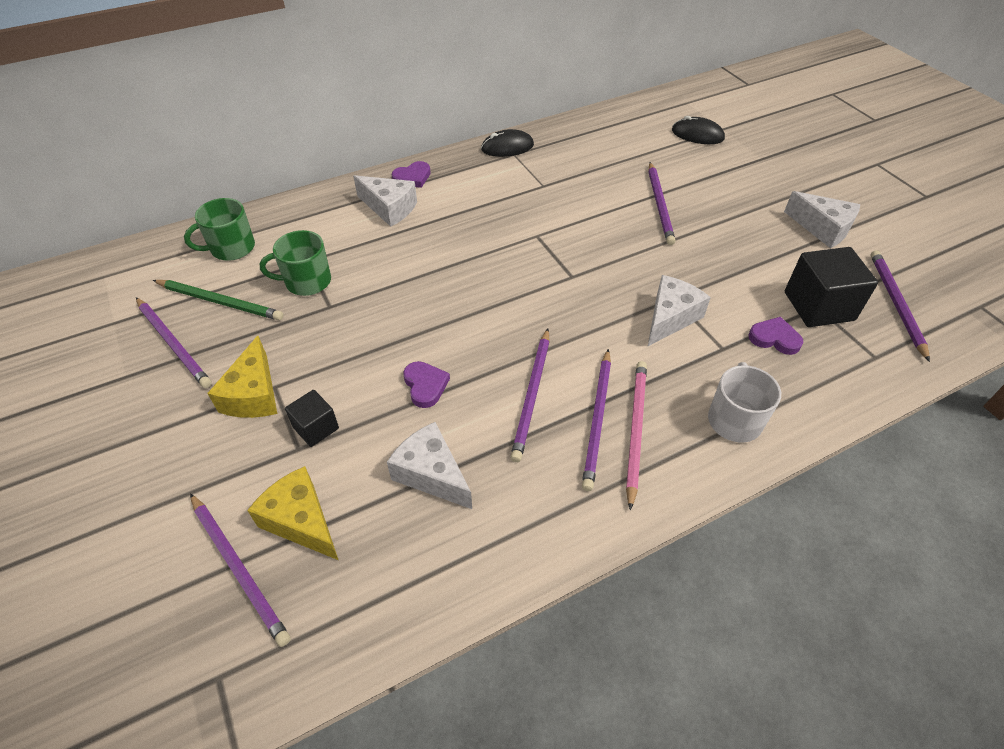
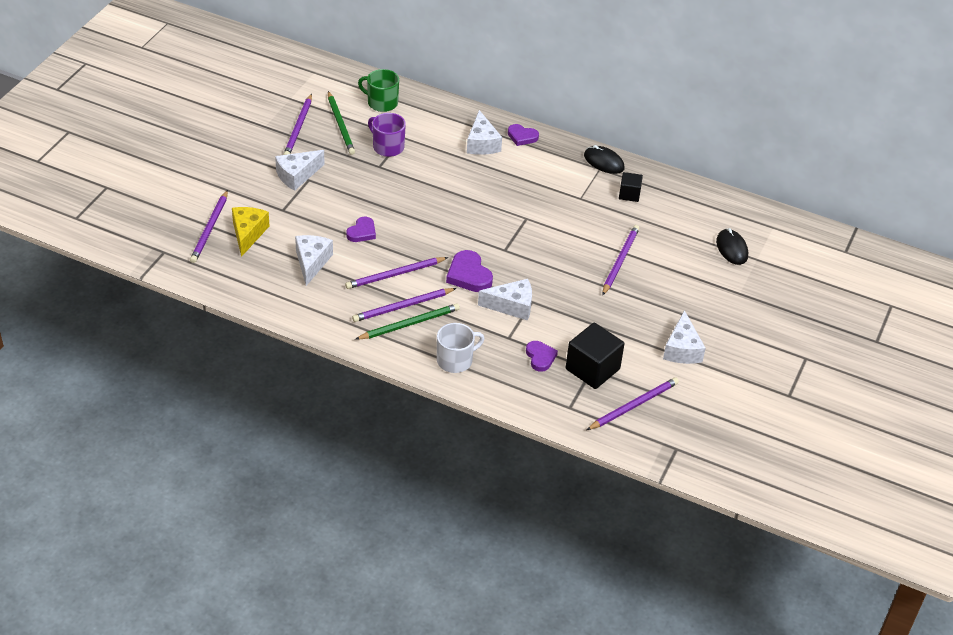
camera: 50 degrees right, 5 degrees down
yellow cheese [207,336,277,418] -> white cheese [275,150,325,191]
green mug [260,230,331,296] -> purple mug [368,113,406,157]
black cube [285,390,339,447] -> black cube moved to [619,172,643,202]
pink pencil [626,361,647,510] -> green pencil [356,303,460,340]
purple pencil [648,162,675,245] -> purple pencil turned 150 degrees clockwise [602,225,640,296]
none -> purple heart [446,250,493,292]

